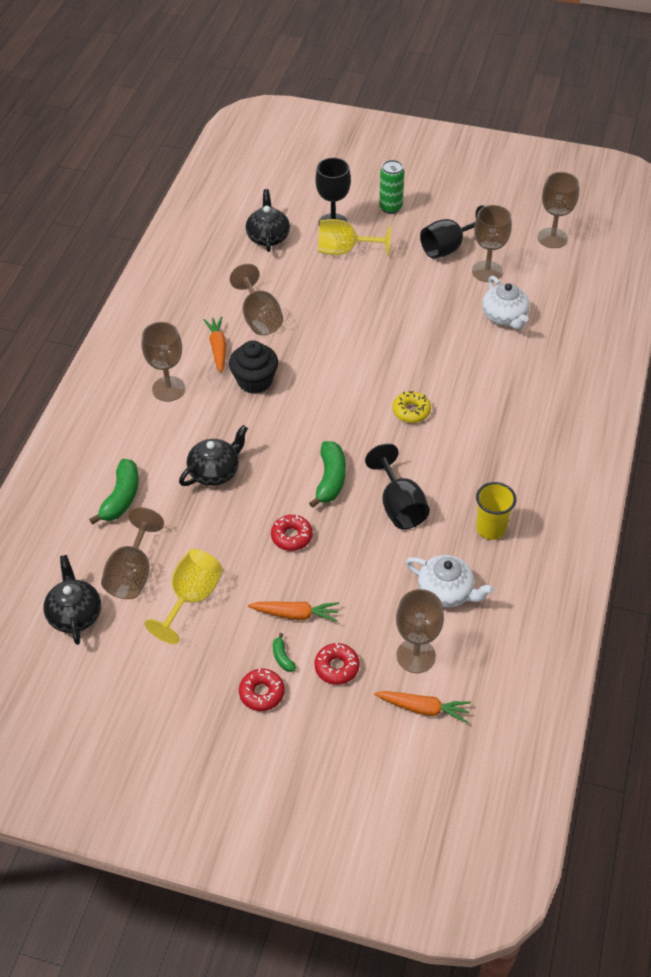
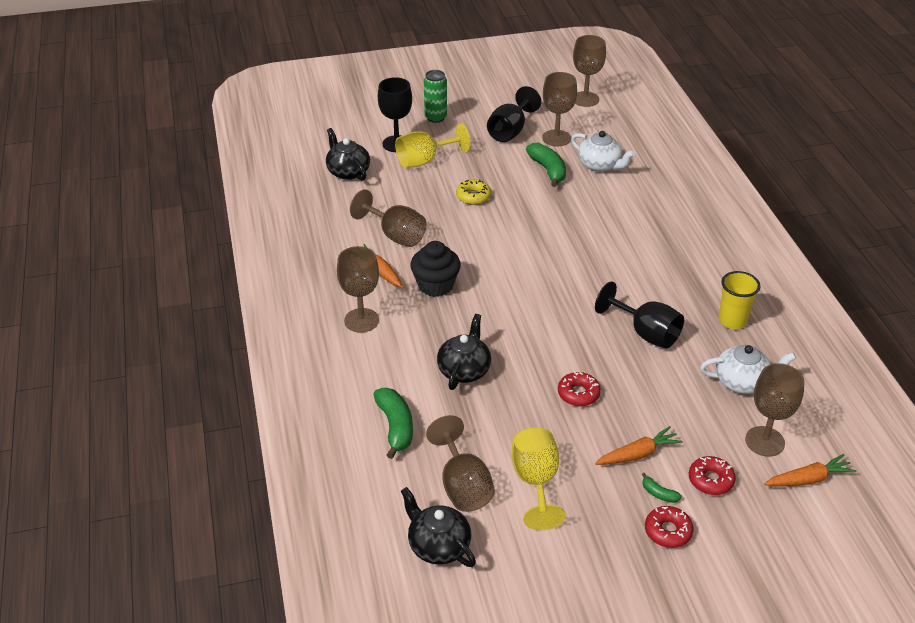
camera: 30 degrees left, 10 degrees down
green banana [309,441,346,508] -> green banana moved to [526,143,566,187]
yellow donut [393,391,431,423] -> yellow donut moved to [456,179,491,205]

